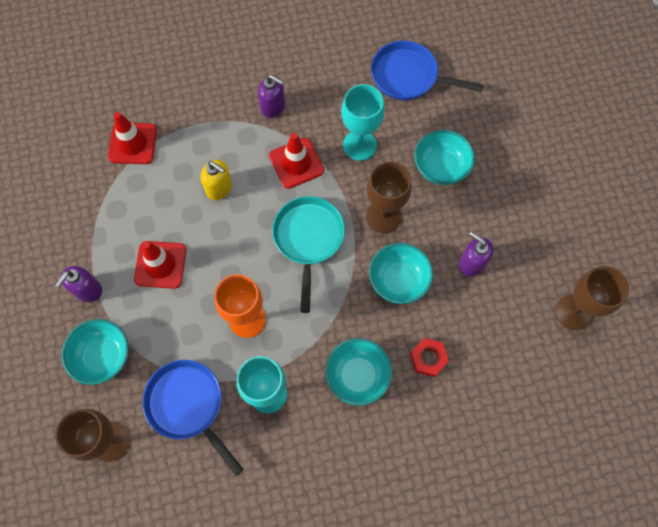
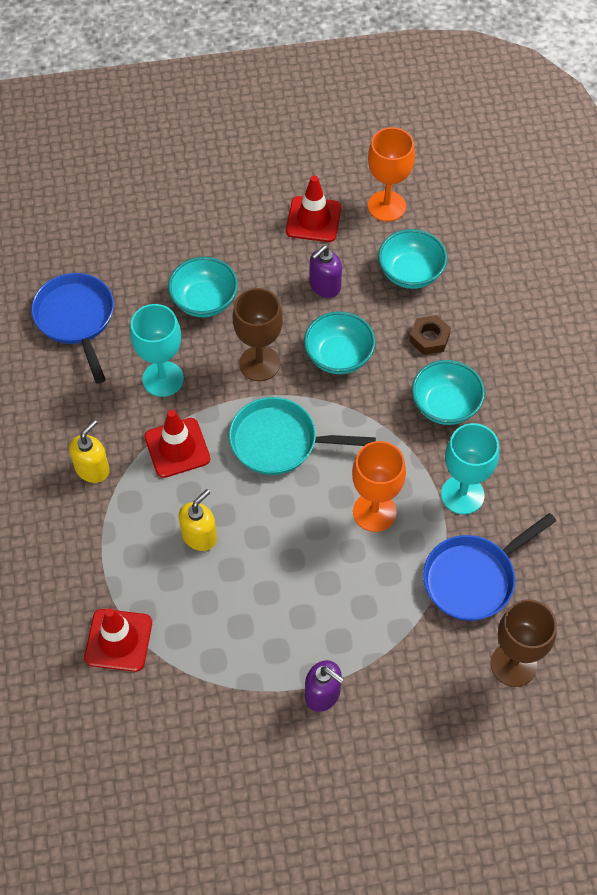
camera: 85 degrees left, 10 degrees down
turquoise bowl [62,319,129,385] -> turquoise bowl moved to [378,229,447,289]
red traffic cone [134,241,186,289] -> red traffic cone moved to [286,176,341,242]
purple soap dispenser [258,74,285,118] -> yellow soap dispenser [69,420,110,483]
blue pan [371,40,483,100] -> blue pan turned 135 degrees clockwise [31,273,114,384]
red nut [410,338,449,377] -> brown nut [409,315,451,355]
brown goblet [556,266,629,330] -> orange goblet [368,127,415,222]

